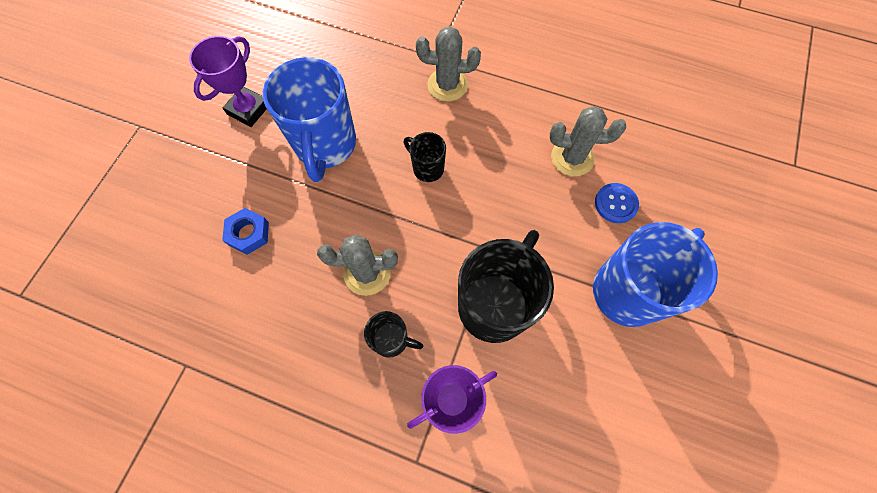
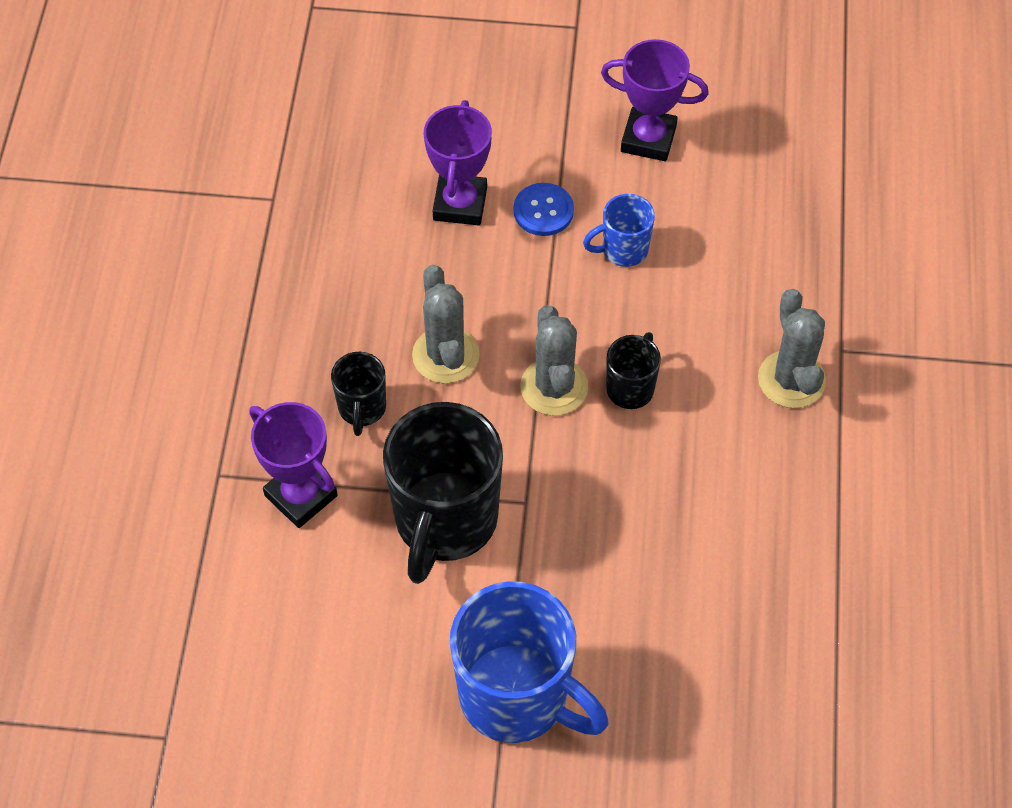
camera: 75 degrees right, 10 degrees down
blue nut [222,208,269,255] -> purple trophy [424,100,492,226]
blue mug [263,57,356,182] -> blue mug [583,194,655,267], size x0.48
black mug [458,230,554,343] -> black mug turned 90 degrees clockwise [383,402,503,584]
grey cactus [550,106,626,176] -> grey cactus moved to [520,305,588,416]
blue button [595,183,639,223] -> blue button moved to [514,183,574,236]

